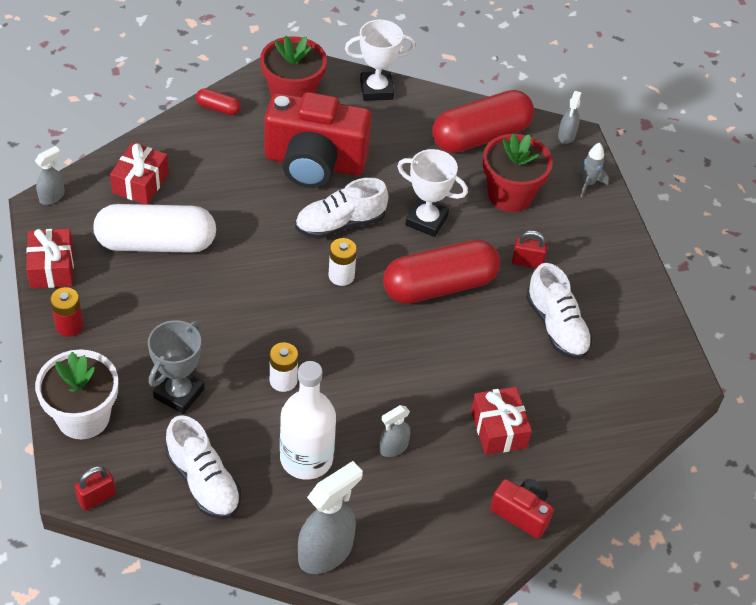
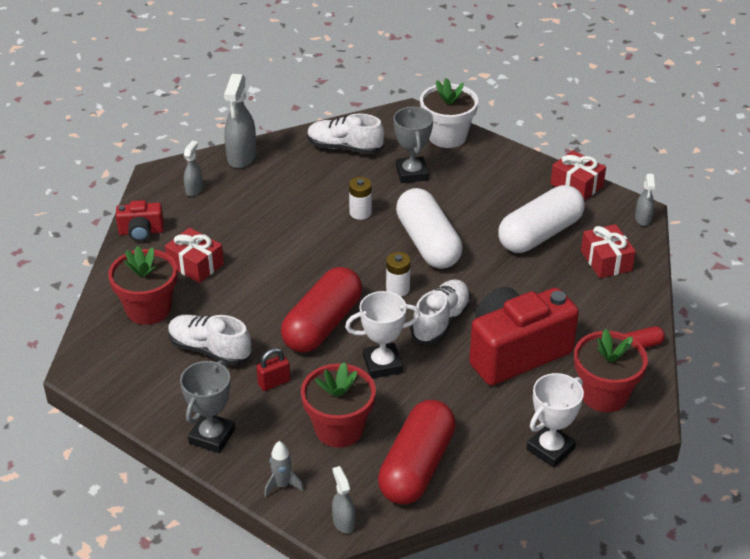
camera: 145 degrees right, 10 degrees down
red battery [50,287,83,337] -> none
red padlock [74,466,116,511] -> none
white bottle [280,361,336,480] -> none
grey spray bottle [379,405,410,457] -> grey spray bottle moved to [184,141,203,196]
none -> red flower pot [108,246,177,325]
none -> grey trophy [180,360,235,453]
none -> white capsule [396,188,463,269]

